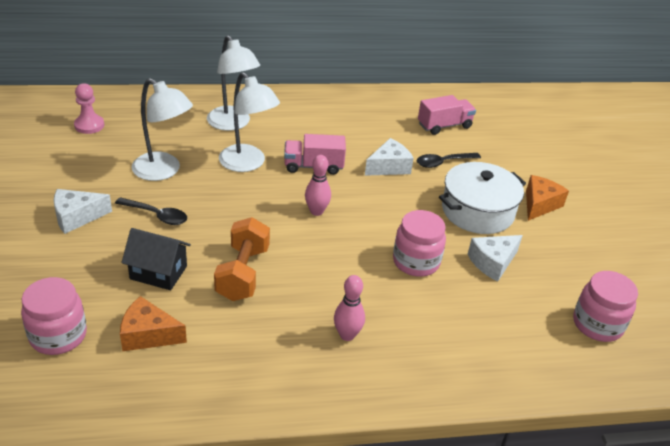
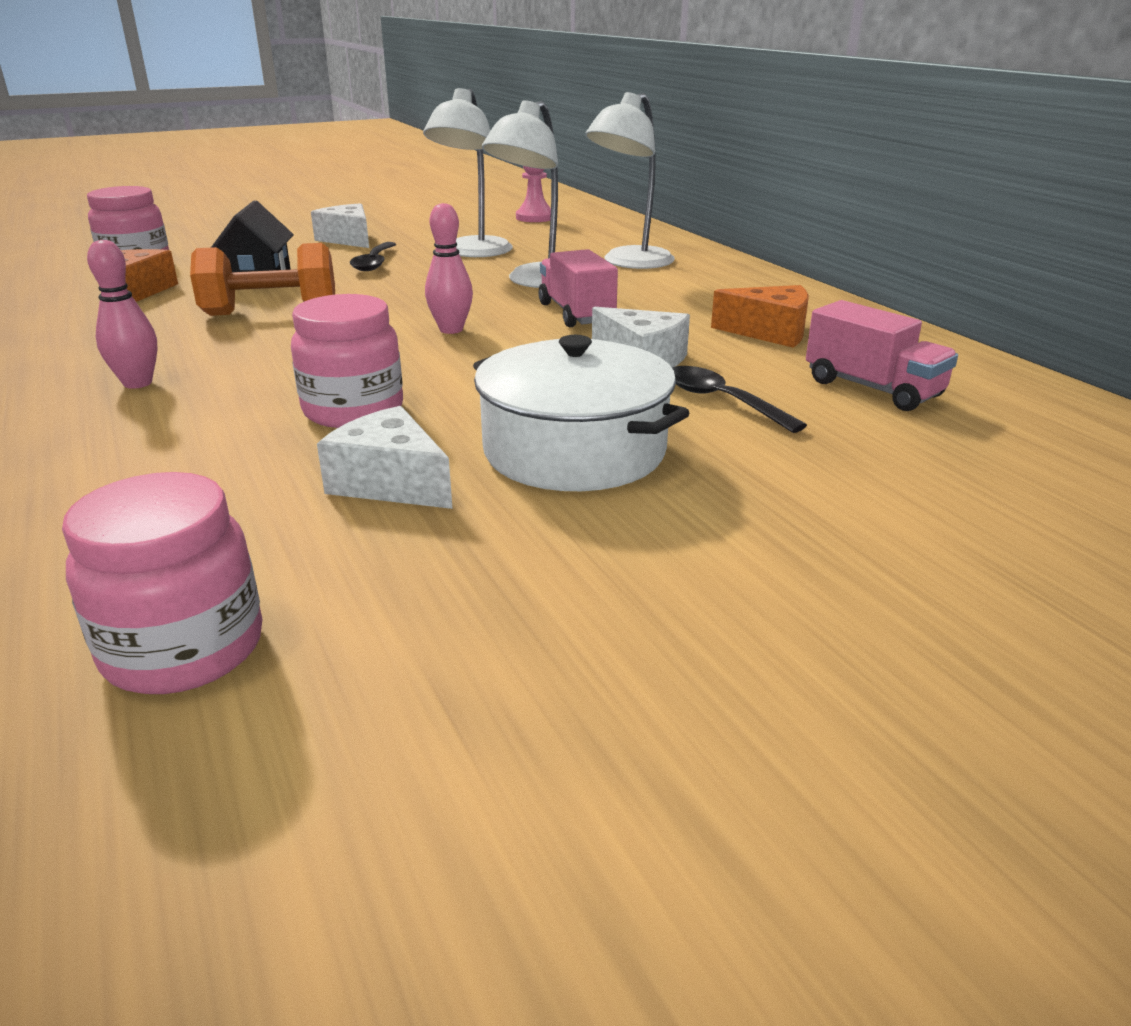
camera: 75 degrees right, 10 degrees down
orange cheese [526,175,569,221] -> orange cheese moved to [711,285,809,348]

